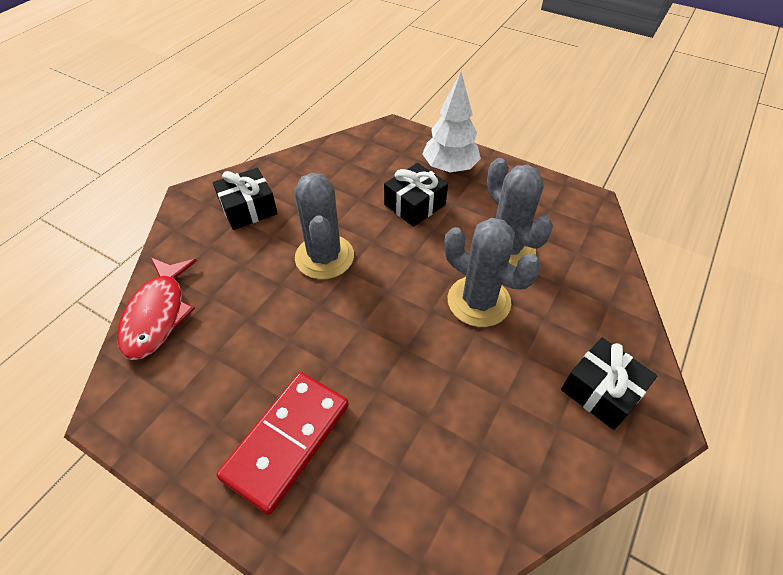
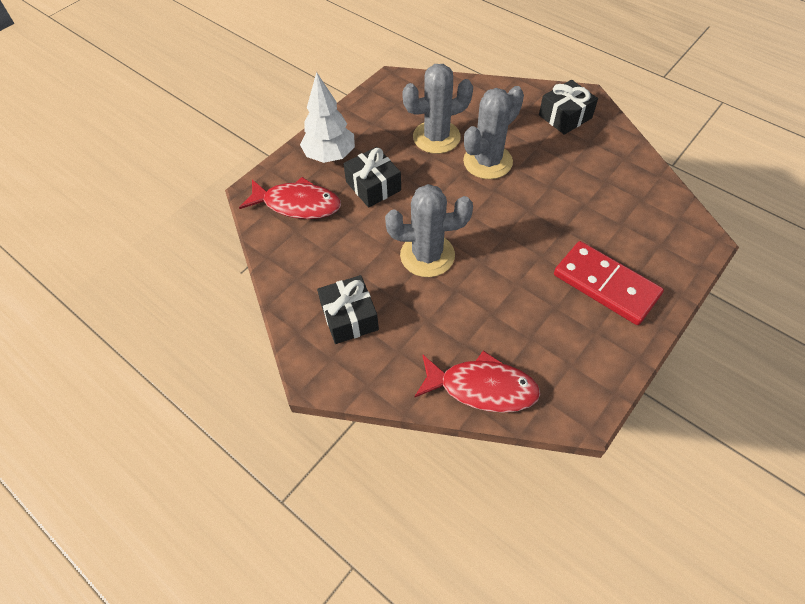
camera: 80 degrees left, 5 degrees up
none -> red fish [239,177,341,219]

